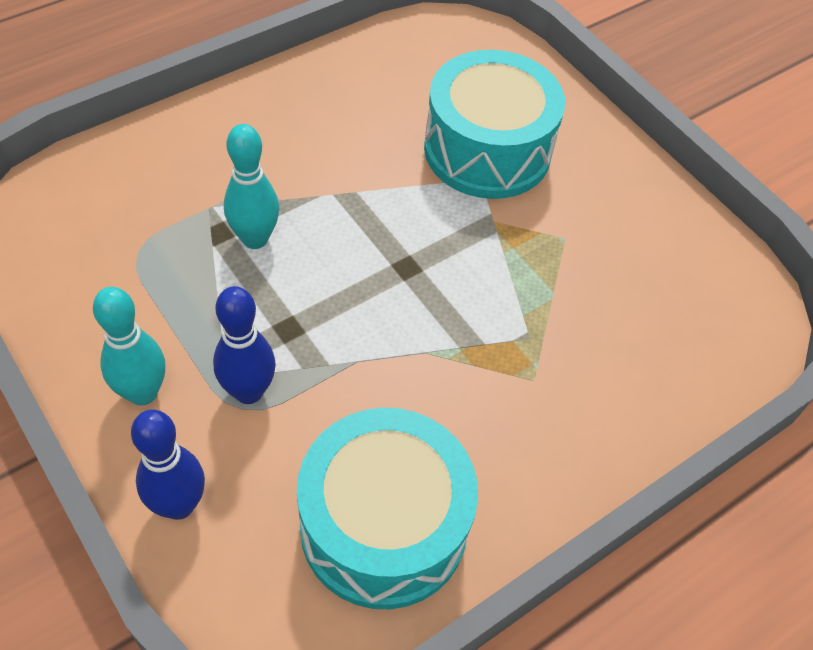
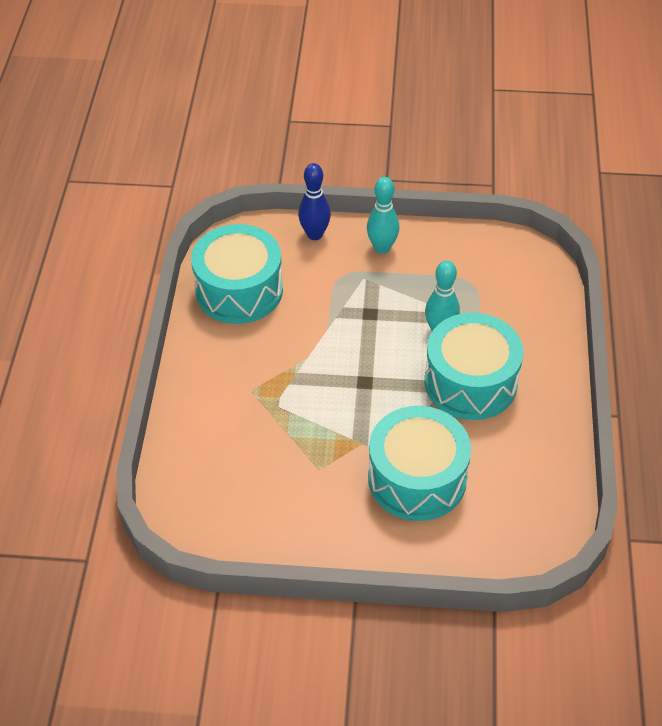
camera: 135 degrees right, 5 degrees down
blue bowling pin [213,286,276,404] -> none
none -> turquoise drum [425,313,523,420]

